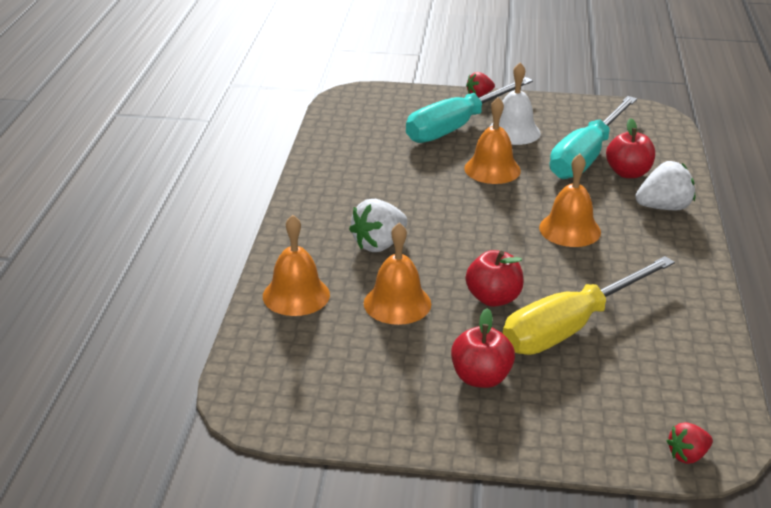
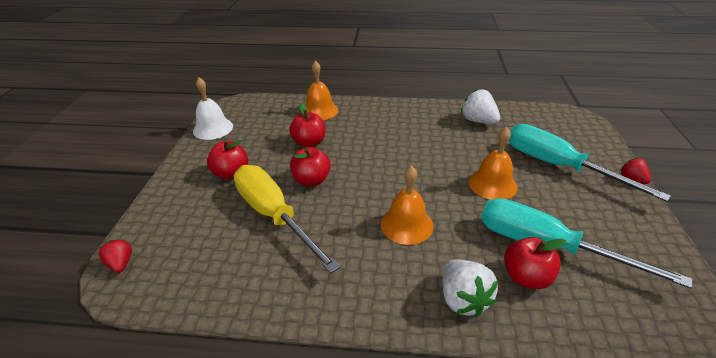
camera: 90 degrees right, 5 degrees up
white strawberry [349,199,407,252] -> white strawberry moved to [461,89,500,124]
orange bell [364,223,431,325] -> red apple [289,103,325,147]
white bell [489,62,541,145] -> white bell moved to [193,78,233,140]

